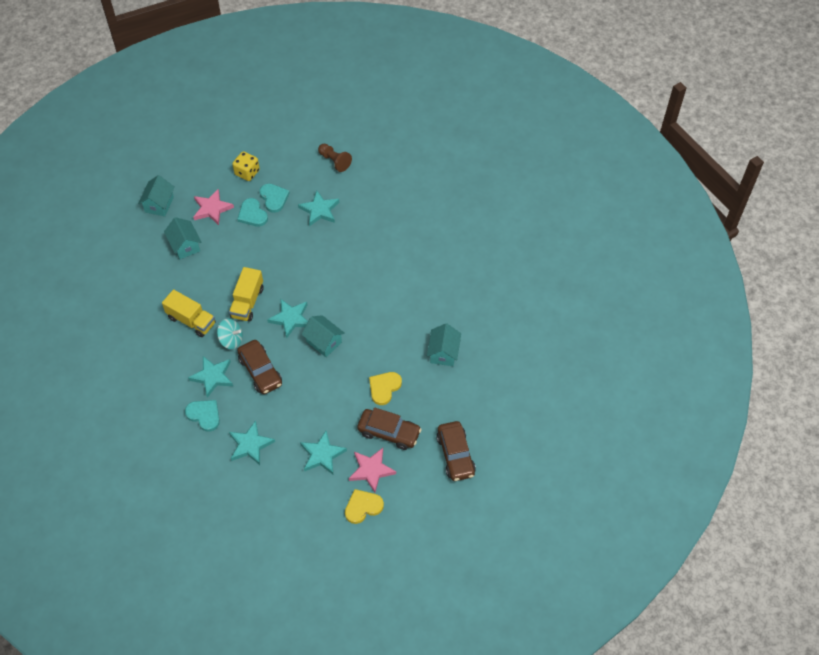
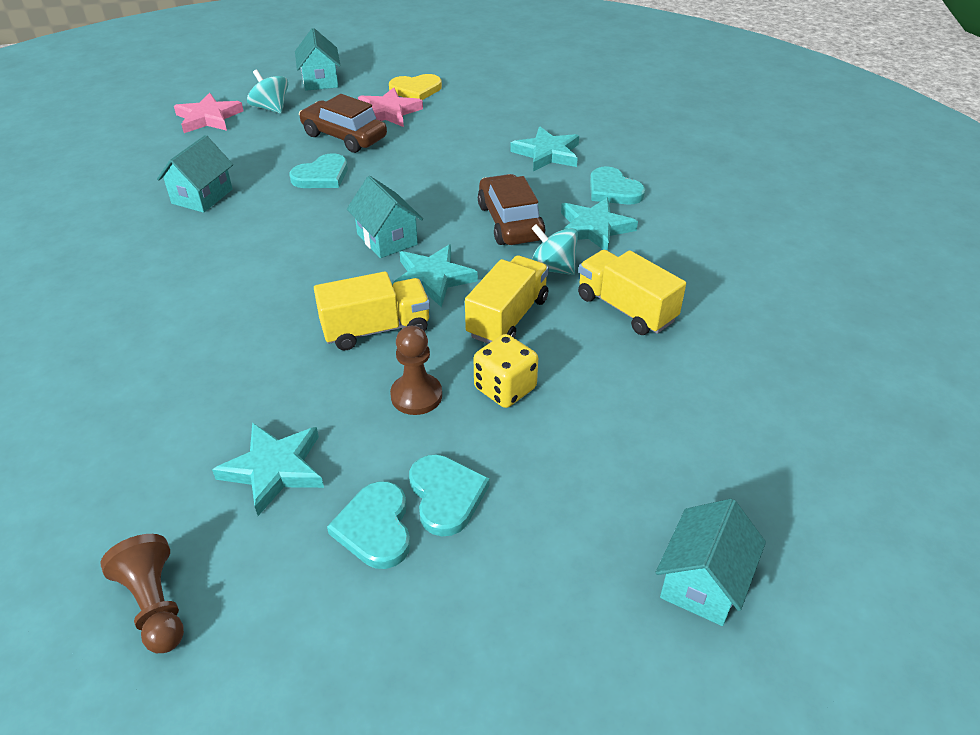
camera: 165 degrees left, 15 degrees down
turquoise house [164,217,201,259] -> turquoise house moved to [295,28,341,91]
pink star [193,189,234,225] -> pink star moved to [174,93,243,133]
yellow dice [232,151,260,181] -> yellow dice moved to [474,334,538,408]
turquoise star [300,431,347,474] -> none
yellow heart [369,372,402,405] -> turquoise heart [290,153,348,188]
brown car [436,421,476,481] -> turquoise spinning top [247,70,288,114]
none -> yellow truck [314,271,430,350]
none -> brown pawn [390,326,442,415]

